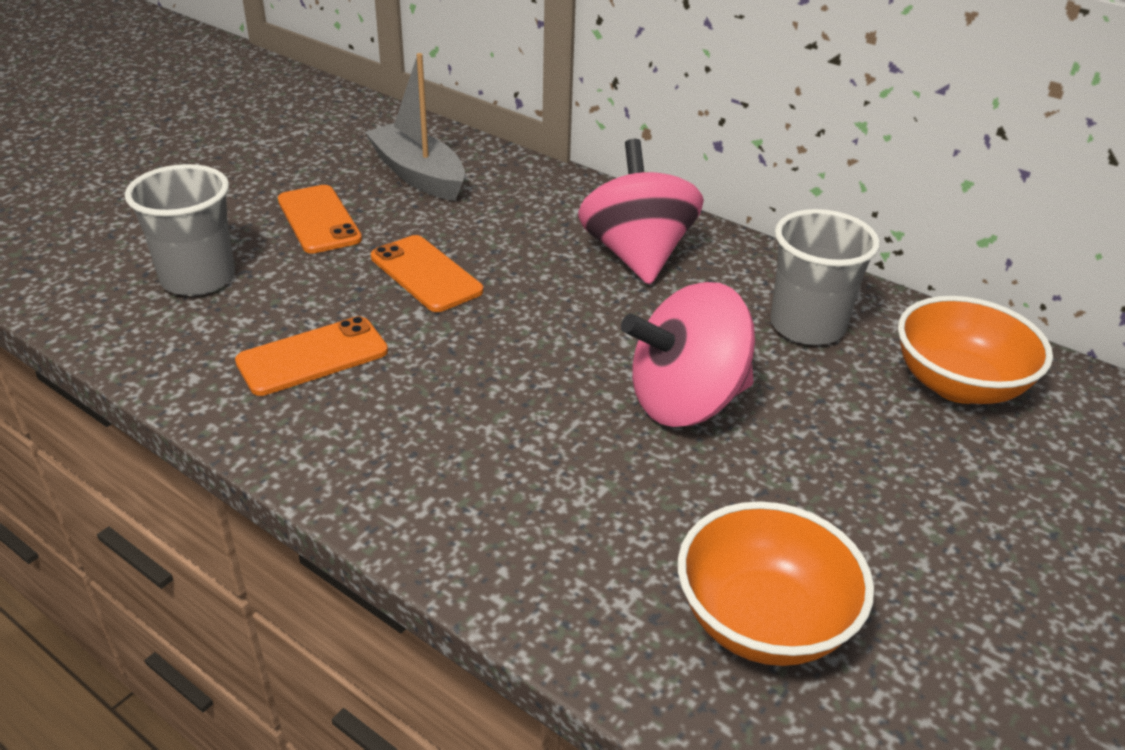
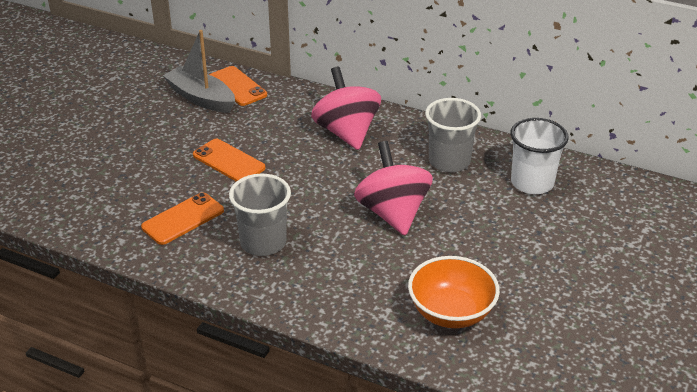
camera: 10 degrees left, 0 degrees up
grey cup [125,164,235,296] -> grey cup moved to [229,174,291,256]
orange phone [278,185,362,254] -> orange phone moved to [209,66,267,106]
pink spinning top [621,282,755,427] -> pink spinning top turned 105 degrees clockwise [354,141,433,236]
orange bowl [898,296,1053,404] -> white cup [511,118,569,194]

